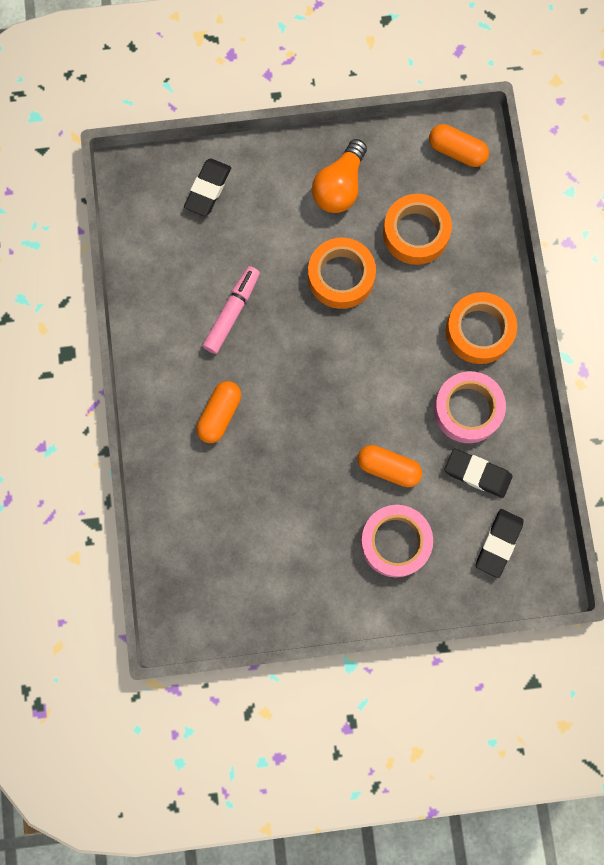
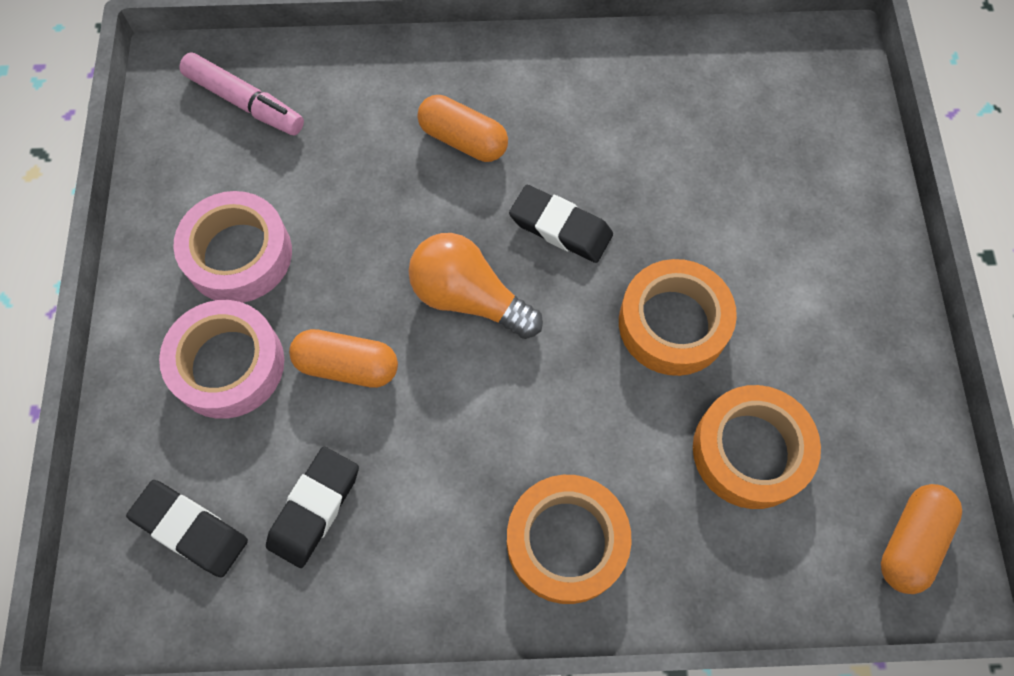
camera: 95 degrees right, 10 degrees down
black eraser [184,158,231,216] -> black eraser moved to [509,185,613,263]
pink marker [203,266,260,354] -> pink marker moved to [179,52,304,135]
orange light bulb [312,139,367,213] -> orange light bulb moved to [408,233,543,339]
orange capsule [357,445,422,487] -> orange capsule turned 75 degrees clockwise [289,329,398,388]
pink tape [434,371,506,443] -> pink tape moved to [173,191,292,303]

